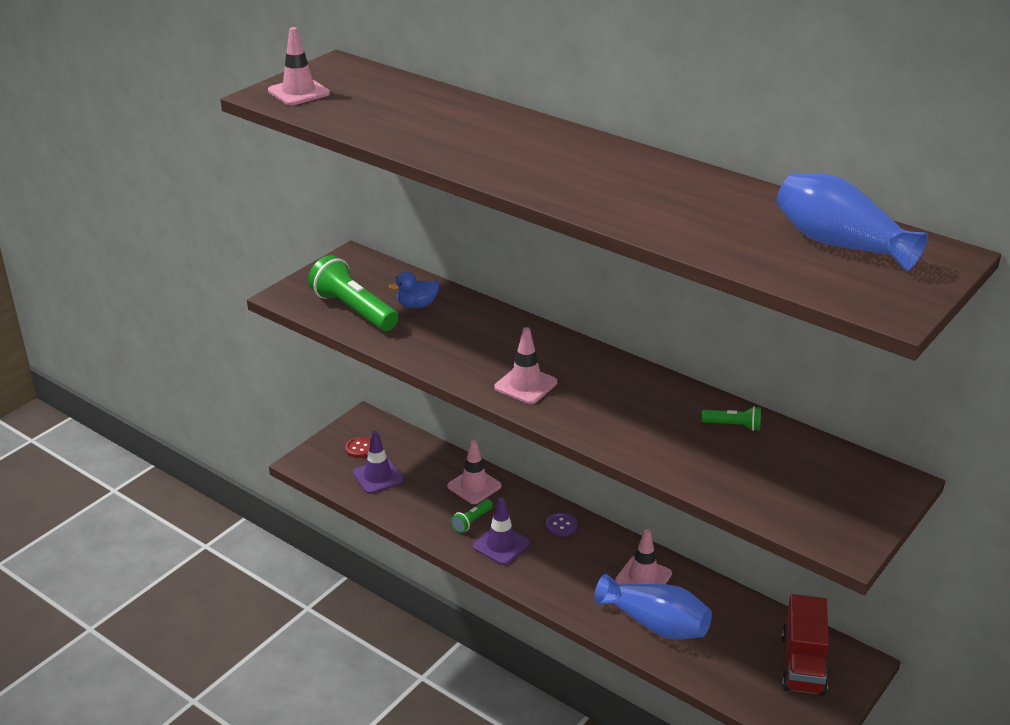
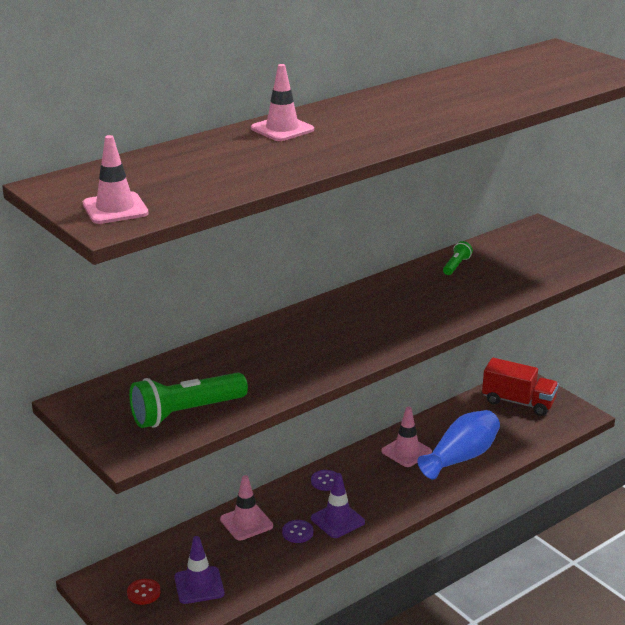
camera: 75 degrees left, 5 degrees down
blue duck [389,272,439,308] -> none
green flashlight [451,499,493,533] -> purple button [282,520,313,543]
pink traffic cone [494,327,557,404] -> pink traffic cone moved to [251,64,314,141]
blue vase [776,173,928,271] -> none

